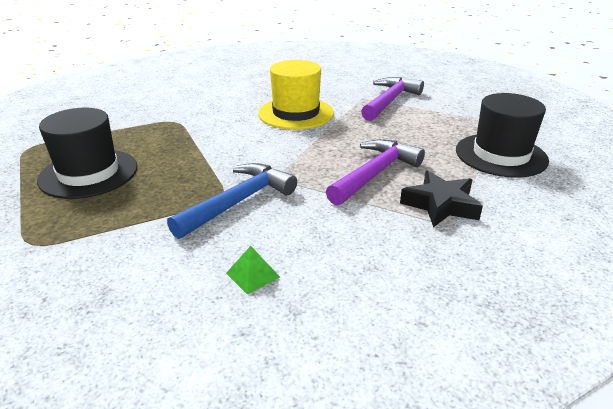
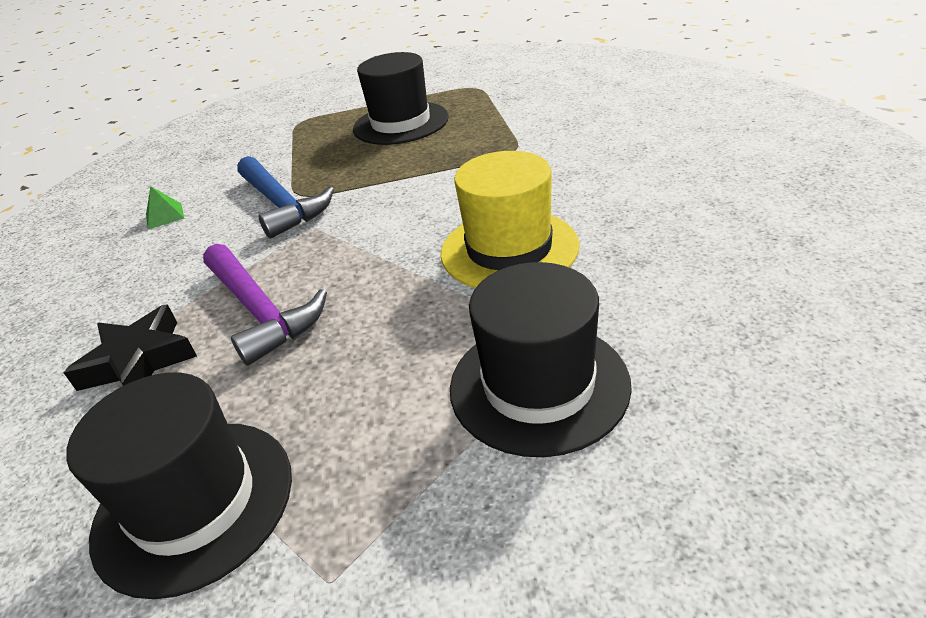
camera: 110 degrees right, 5 degrees up
purple hammer [361,77,424,121] -> black hat [450,262,632,457]

